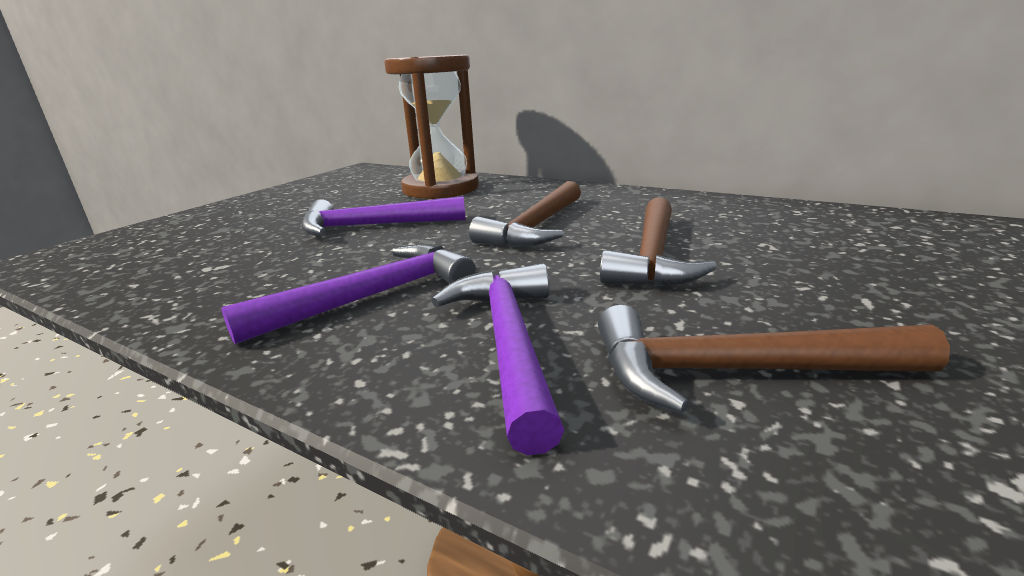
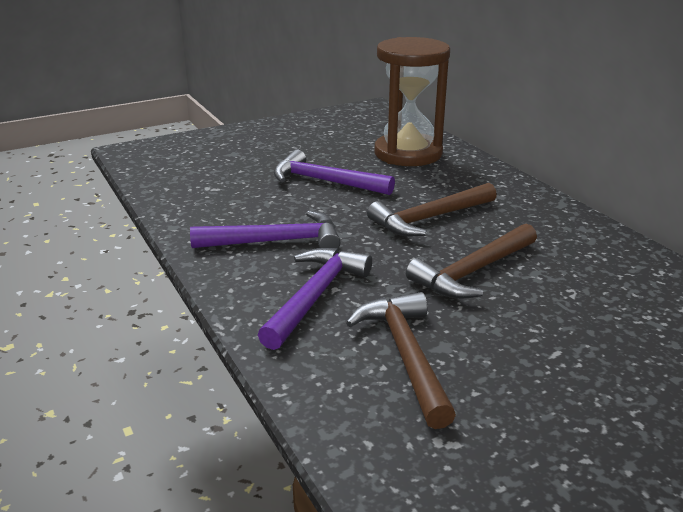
camera: 30 degrees right, 5 degrees up
brown hammer [598,305,950,413] -> brown hammer turned 45 degrees clockwise [346,292,456,429]

